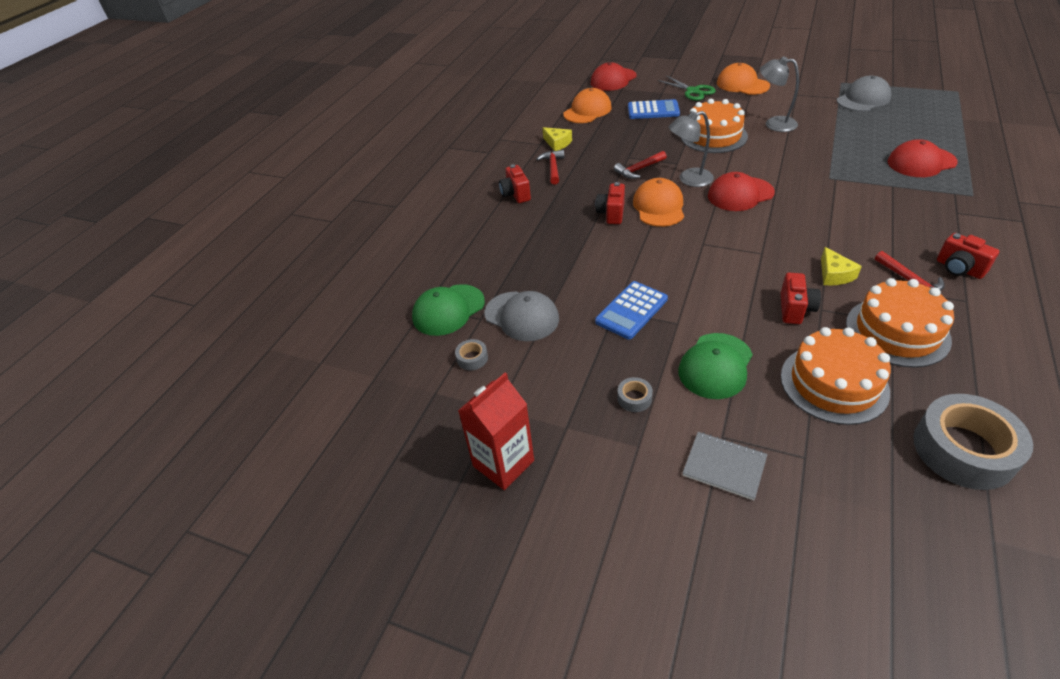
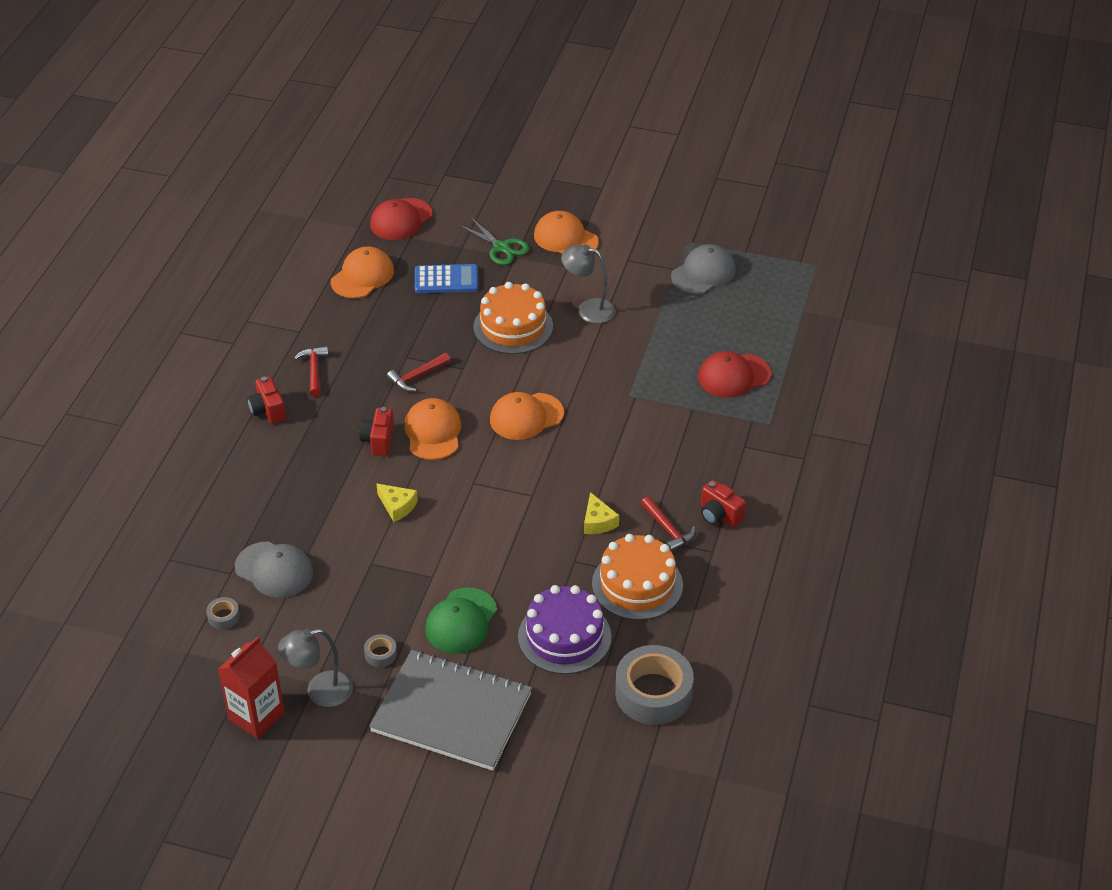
camera: 10 degrees left, 0 degrees up
green cap [412,284,485,336] -> none
yellow cheese [543,127,572,151] -> yellow cheese moved to [377,484,418,522]
blue calculator [595,281,668,340] -> none
grey lamp [669,111,714,187] -> grey lamp moved to [278,629,353,707]
grey notebook [683,432,768,500] -> grey notebook [369,650,532,771], size x2.16
red cap [708,172,775,211] -> orange cap [490,392,564,440]
red camera [781,273,821,324] -> none
orange cake [781,327,891,425] -> purple cake [518,585,611,674]

